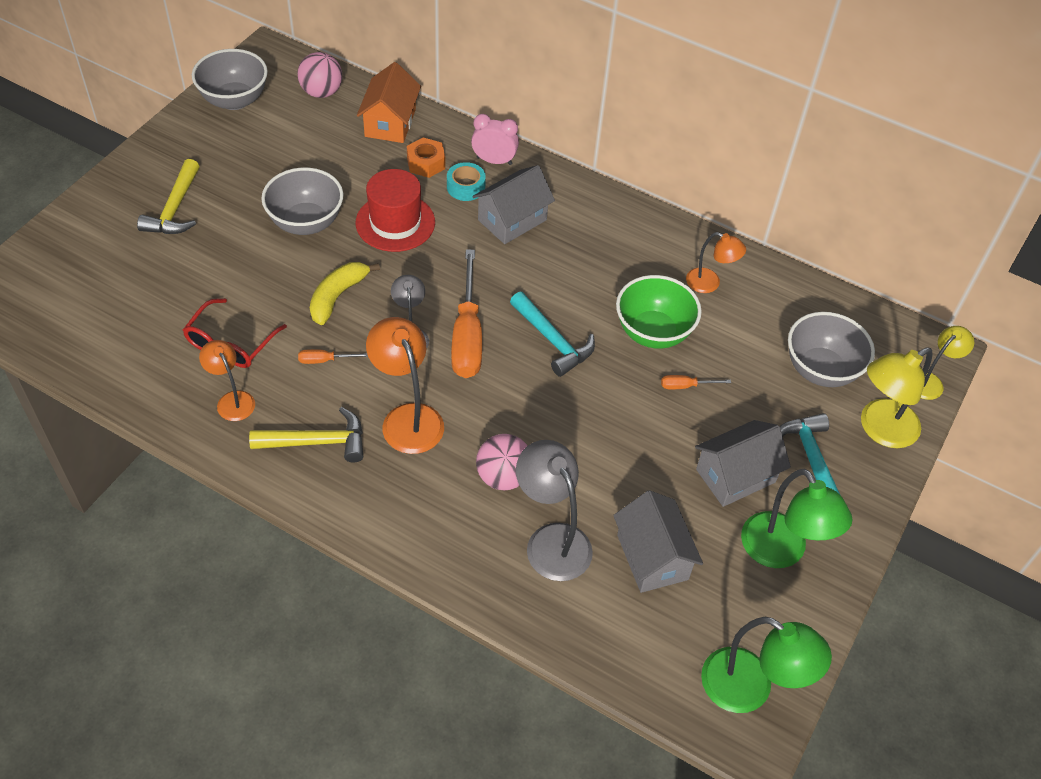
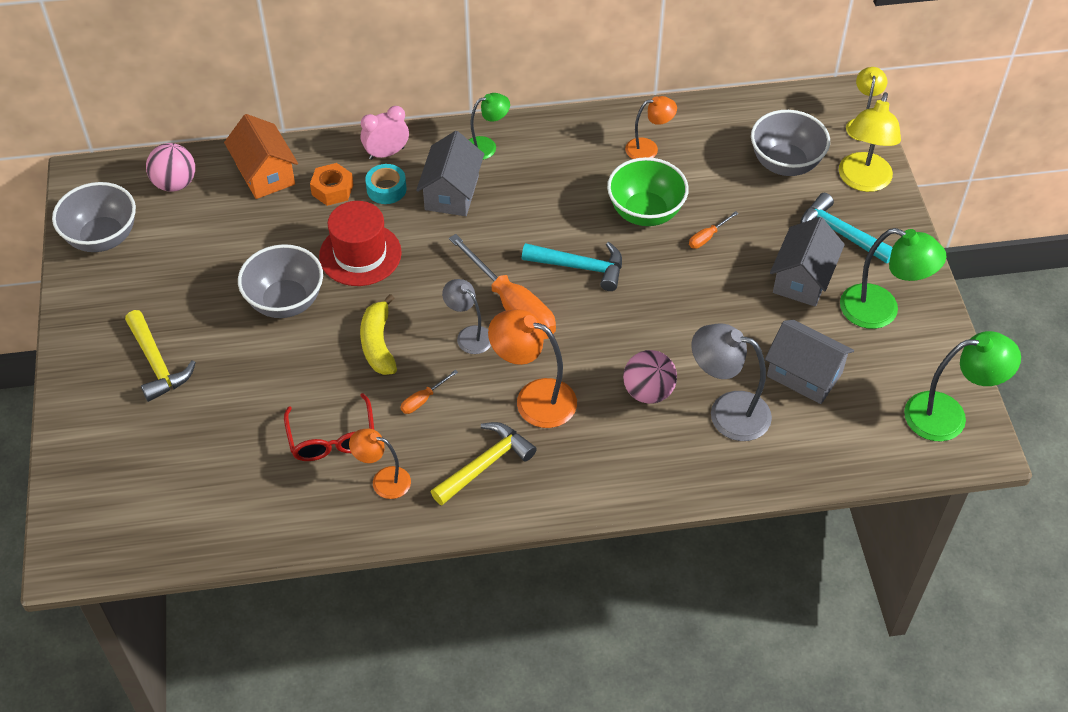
camera: 35 degrees left, 0 degrees up
none -> green lamp [469,93,510,160]

